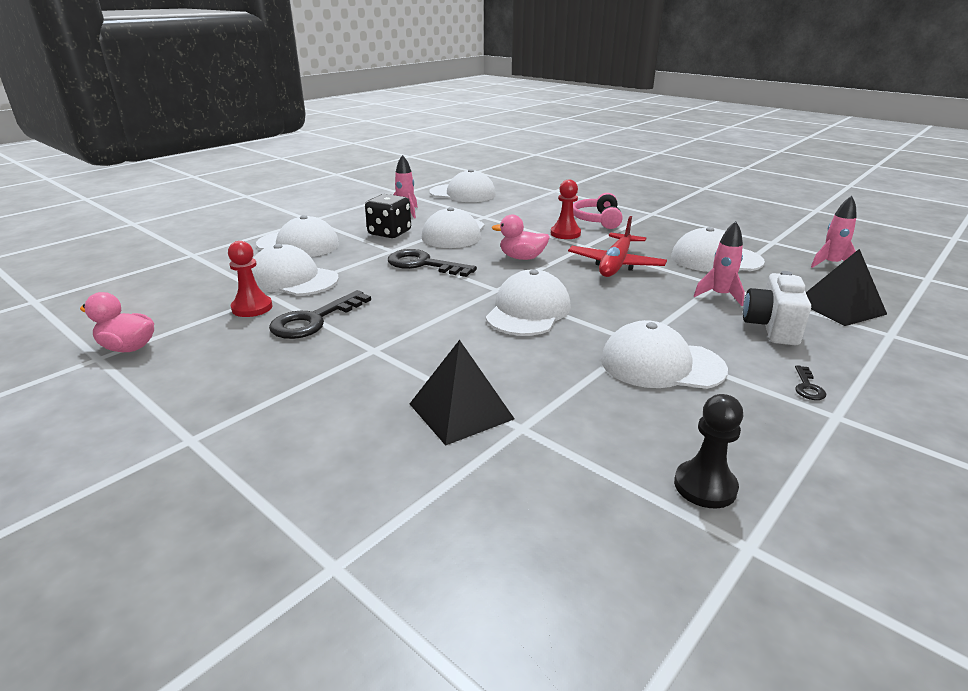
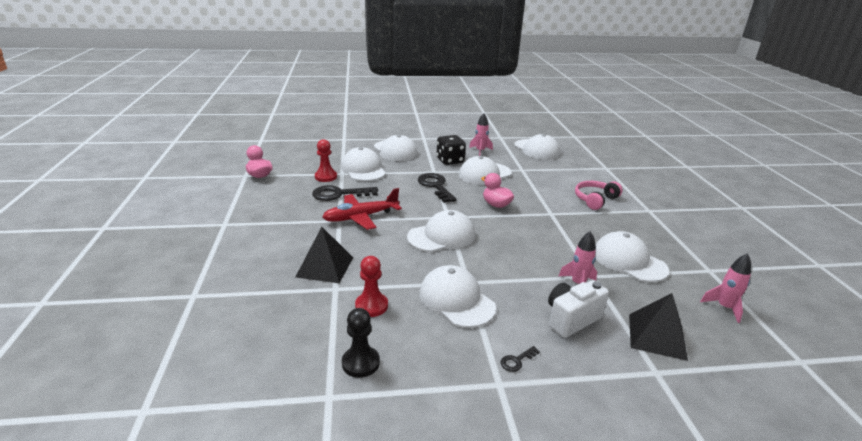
camera: 40 degrees right, 0 degrees up
red pawn [551,180,581,239] -> red pawn moved to [355,256,388,317]
red plane [568,216,667,277] -> red plane moved to [322,188,402,230]

